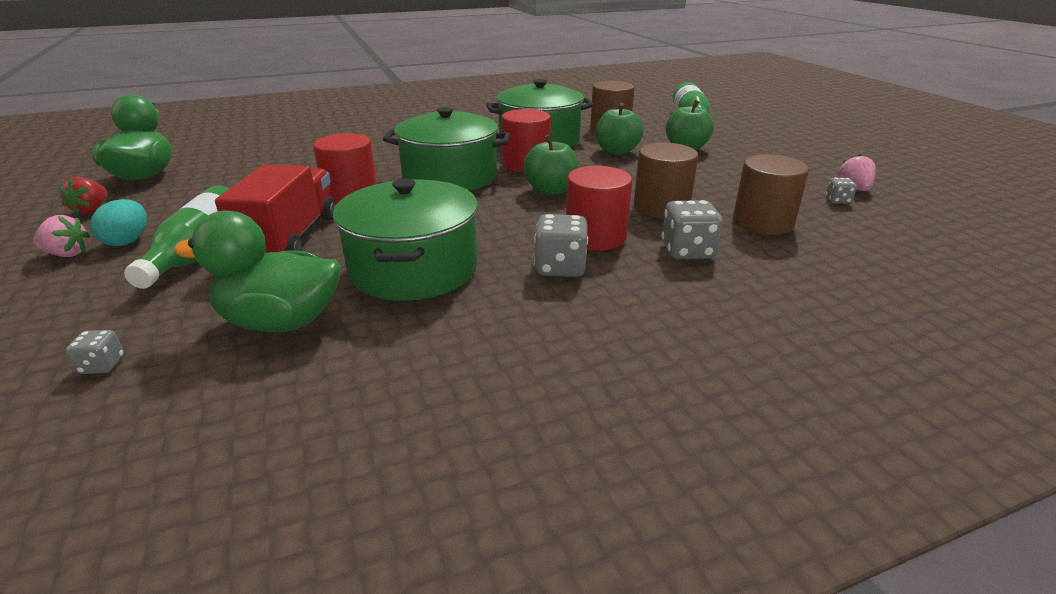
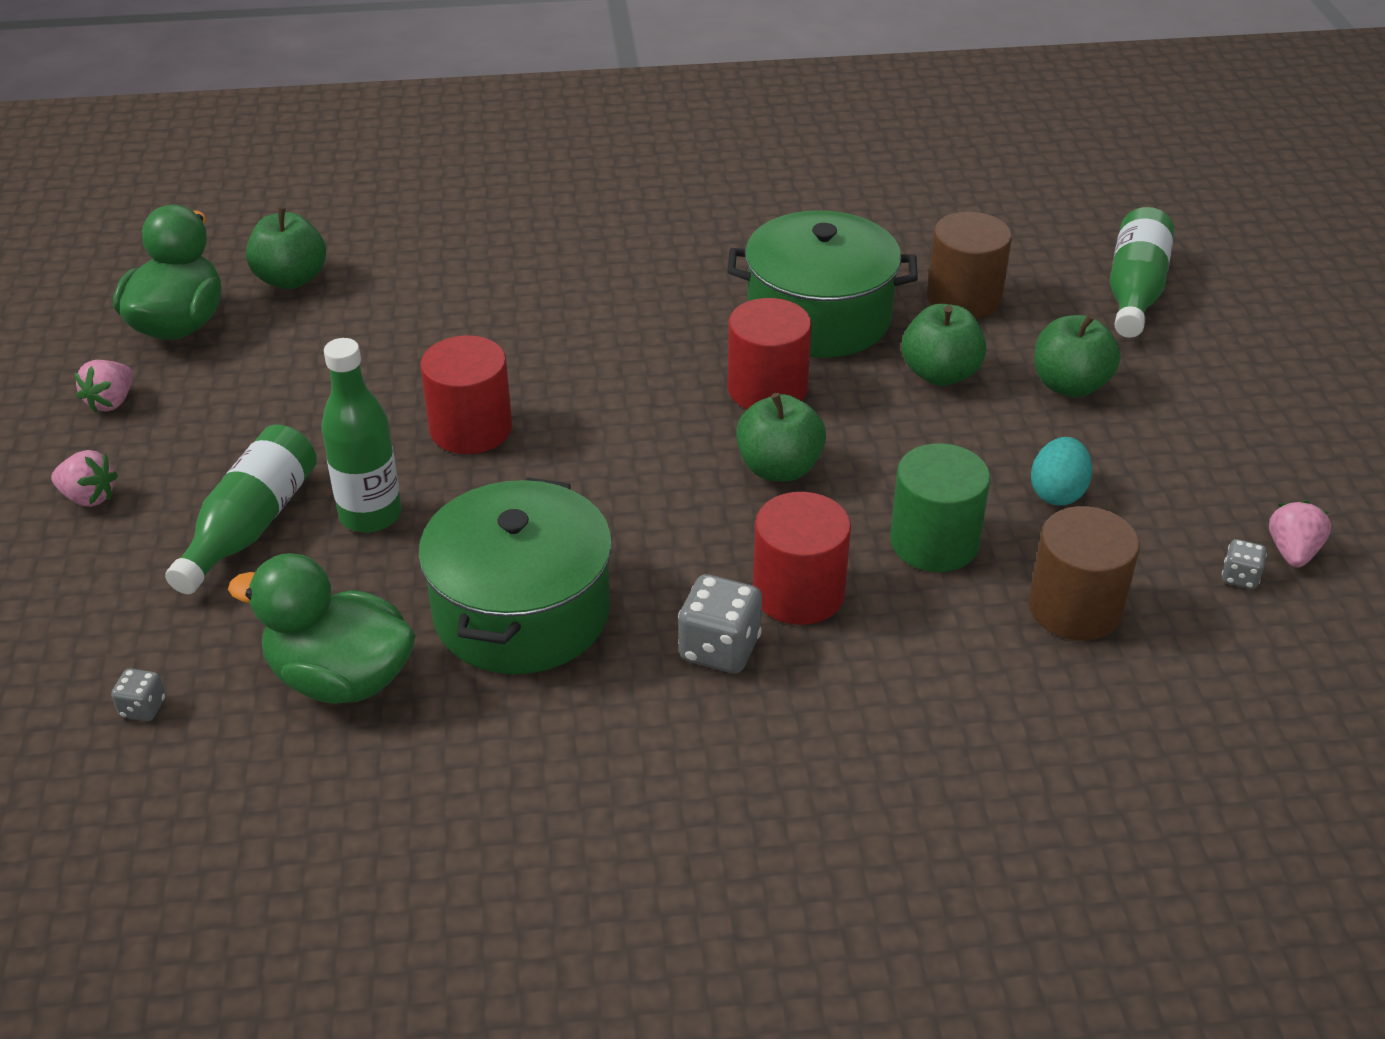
camera: 15 degrees right, 10 degrees up
red strawberry [59,177,108,214] -> pink strawberry [74,360,133,413]
turquoise egg [90,199,147,246] -> turquoise egg moved to [1031,437,1092,506]
red truck [215,164,336,253] -> green bottle [321,338,402,533]
green pot [383,107,510,191] -> none
brown cylinder [634,143,698,219] -> green cylinder [890,443,990,572]
grey dice [662,200,723,259] -> none
none -> green apple [246,207,326,289]

